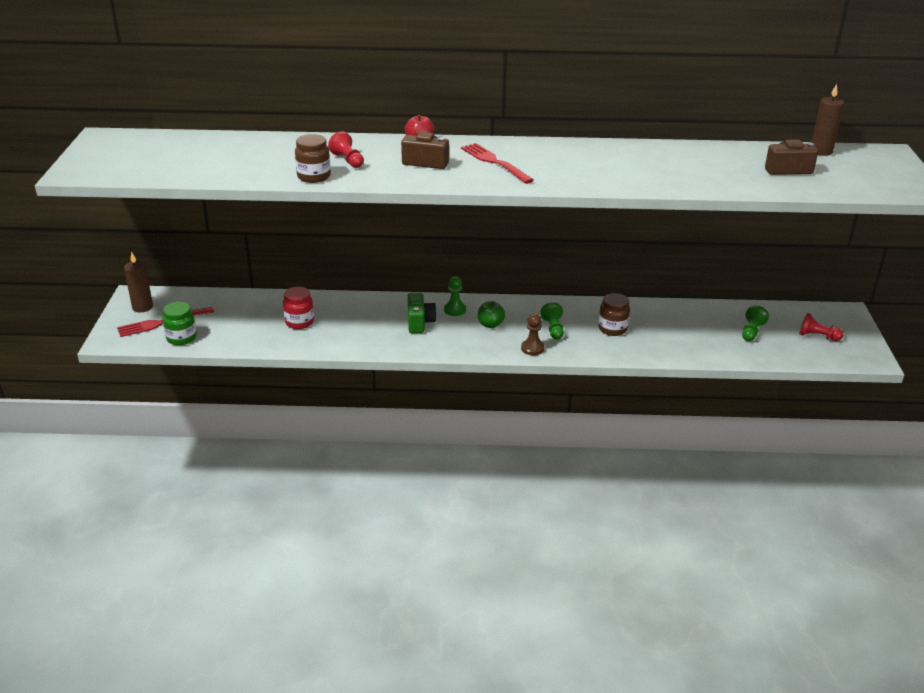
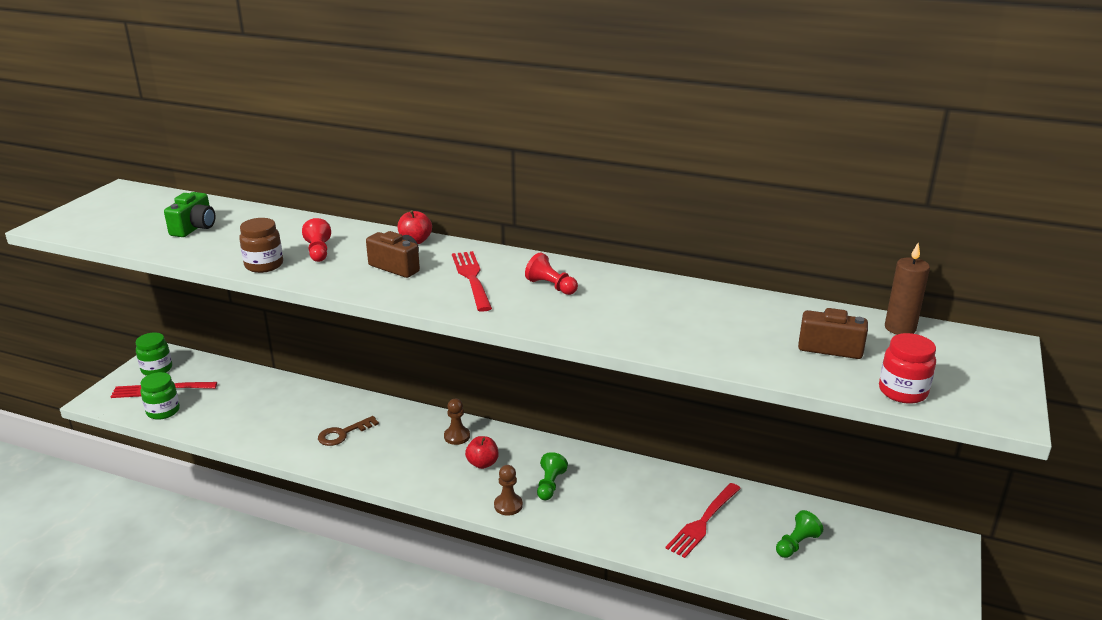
camera: 20 degrees right, 5 degrees down
brown candle [124,252,153,312] -> green jar [136,333,172,376]
red jar [283,287,314,329] -> red jar moved to [879,333,936,404]
green camera [408,293,437,333] -> green camera moved to [164,192,215,237]
green pawn [444,276,466,316] -> brown pawn [444,399,470,445]
green apple [478,301,505,328] -> red apple [465,436,499,469]
brown jar [598,293,630,336] -> none
red pawn [799,313,844,341] -> red pawn moved to [525,252,578,295]
none -> brown key [318,416,379,446]
none -> red fork [665,483,741,558]

